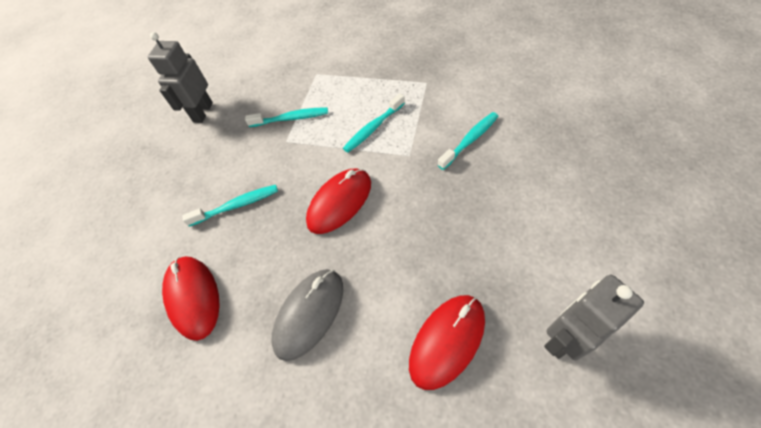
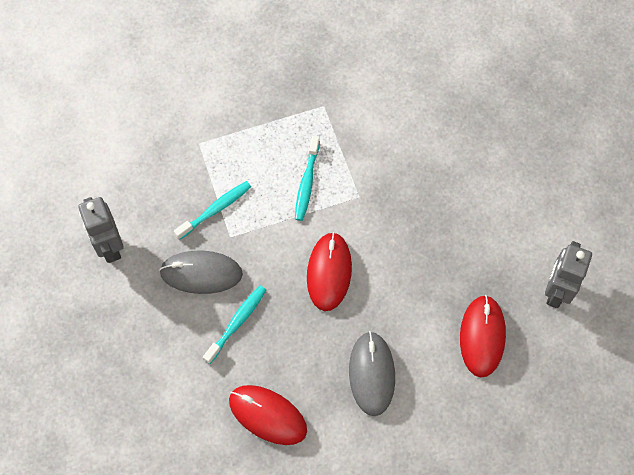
camera: 40 degrees left, 10 degrees up
turquoise toothbrush [438,112,498,170] -> none
none -> grey mouse [159,250,243,294]

